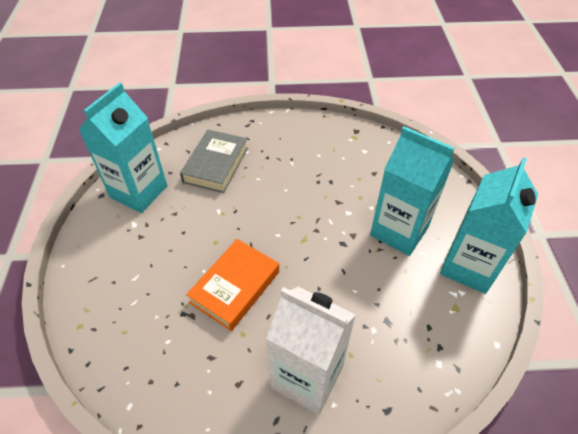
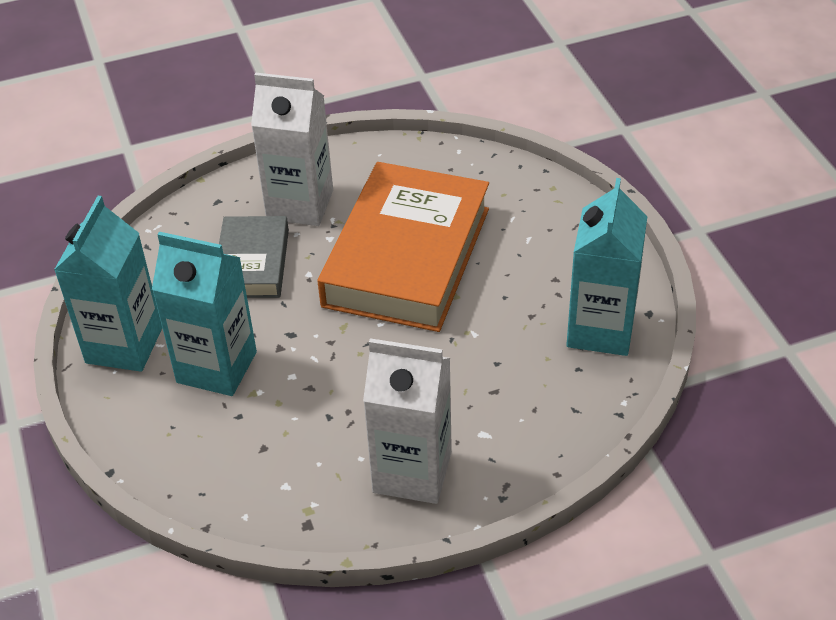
camera: 165 degrees right, 5 degrees down
grey book [180,130,248,193] -> grey book moved to [219,216,289,298]
orange book [186,239,279,331] -> orange book [318,162,489,332], size x1.87
none -> white carton [363,338,452,504]

